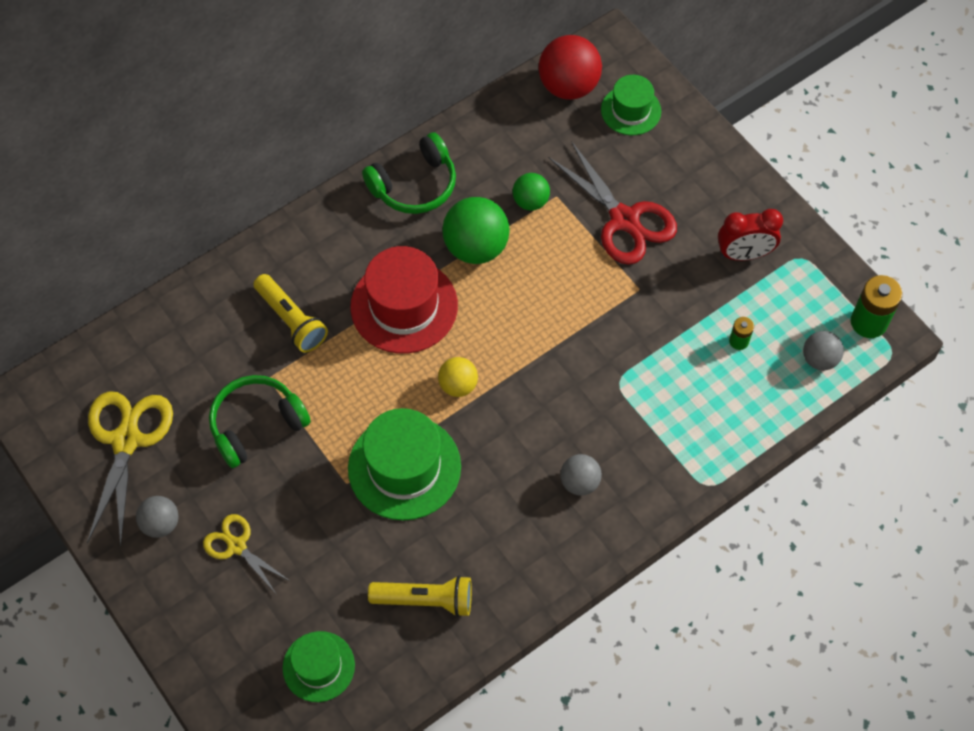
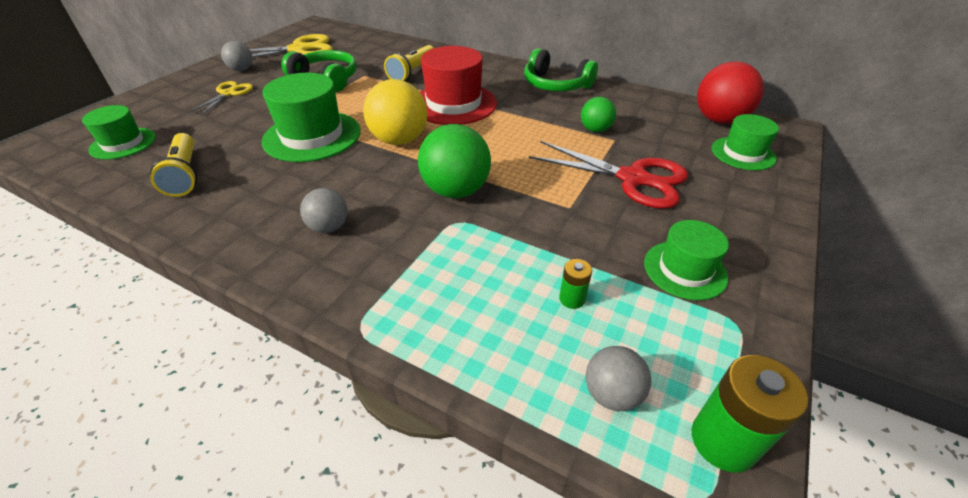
camera: 65 degrees right, 20 degrees down
yellow ball [438,357,478,397] -> yellow ball [363,79,428,145], size x1.74
green ball [442,197,510,264] -> green ball moved to [418,124,491,198]
red scissors [548,141,677,265] -> red scissors turned 90 degrees counterclockwise [529,141,688,209]
red clock [718,209,783,261] -> green hat [644,220,729,300]

